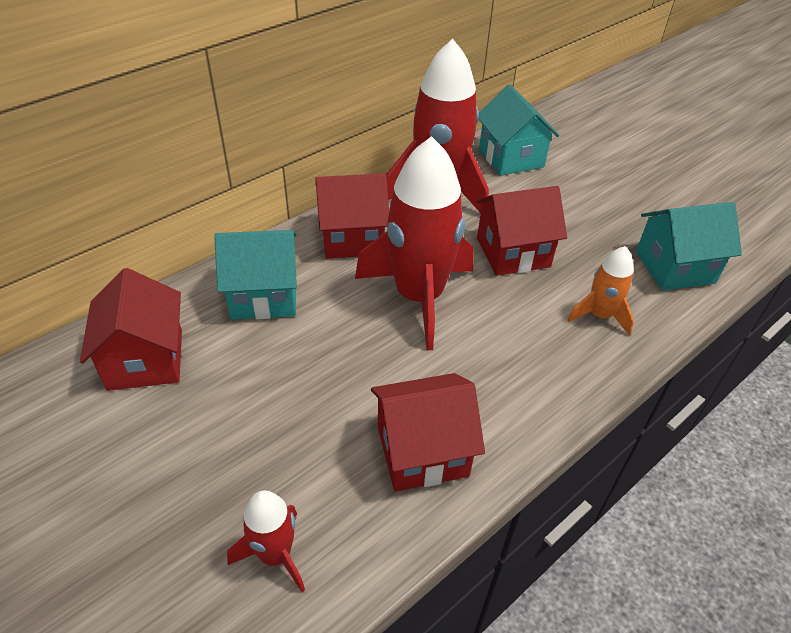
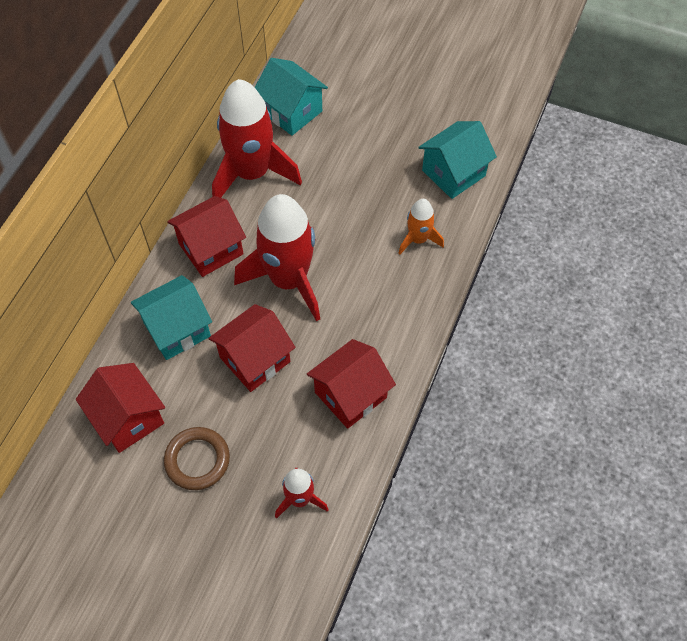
camera: 25 degrees left, 15 degrees up
red house [476,186,567,276] -> red house moved to [208,304,296,392]
none -> brown ring [164,427,230,490]

